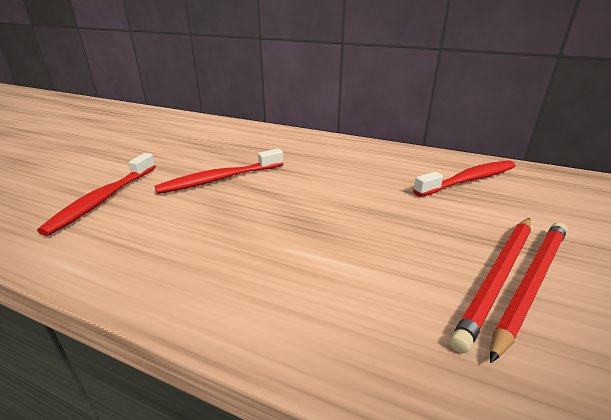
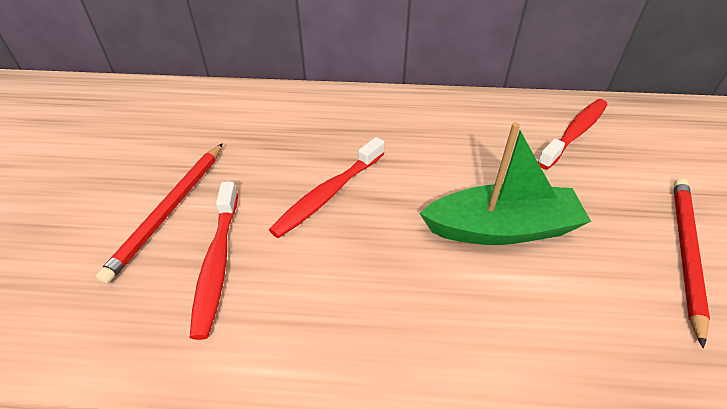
camera: 20 degrees left, 15 degrees up
red pencil [450,218,531,353] -> red pencil moved to [96,143,223,284]
none -> green boat [420,122,591,245]

